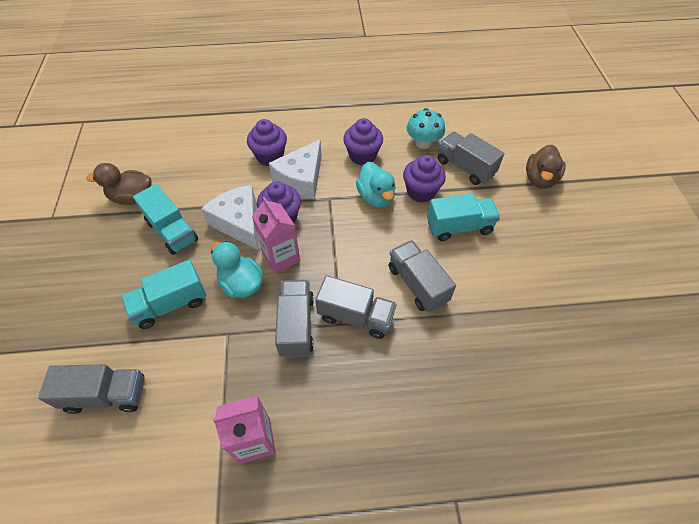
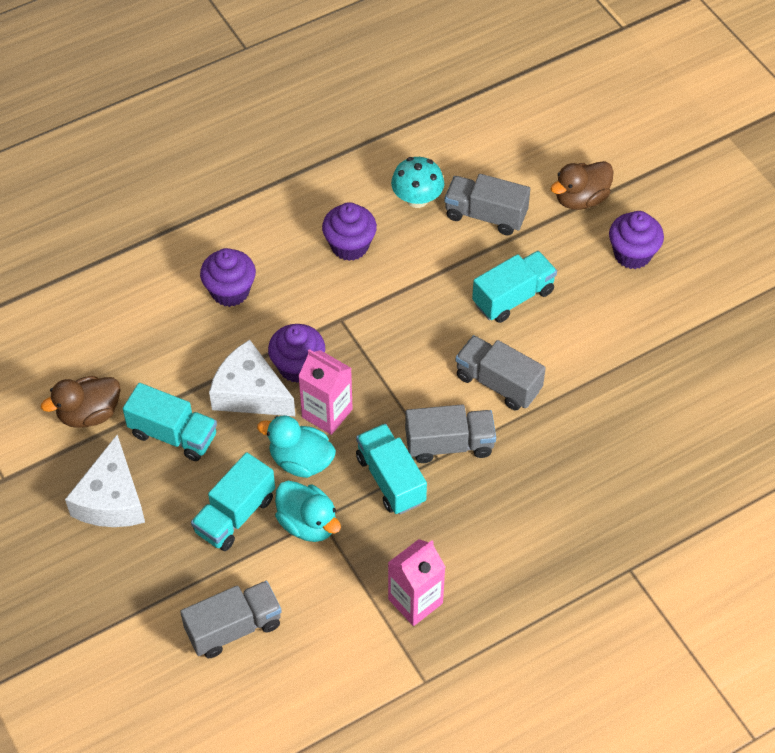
camera: 25 degrees left, 0 degrees up
white cheese [269,140,322,199] -> white cheese moved to [65,435,145,527]
grey truck [275,280,314,358] -> turquoise truck [356,424,427,514]
turquoise duck [356,162,396,208] -> turquoise duck moved to [275,481,341,542]
purple cupcake [403,155,446,203] -> purple cupcake moved to [609,211,664,269]
brown duck [526,145,566,189] -> brown duck turned 60 degrees clockwise [551,161,614,210]

